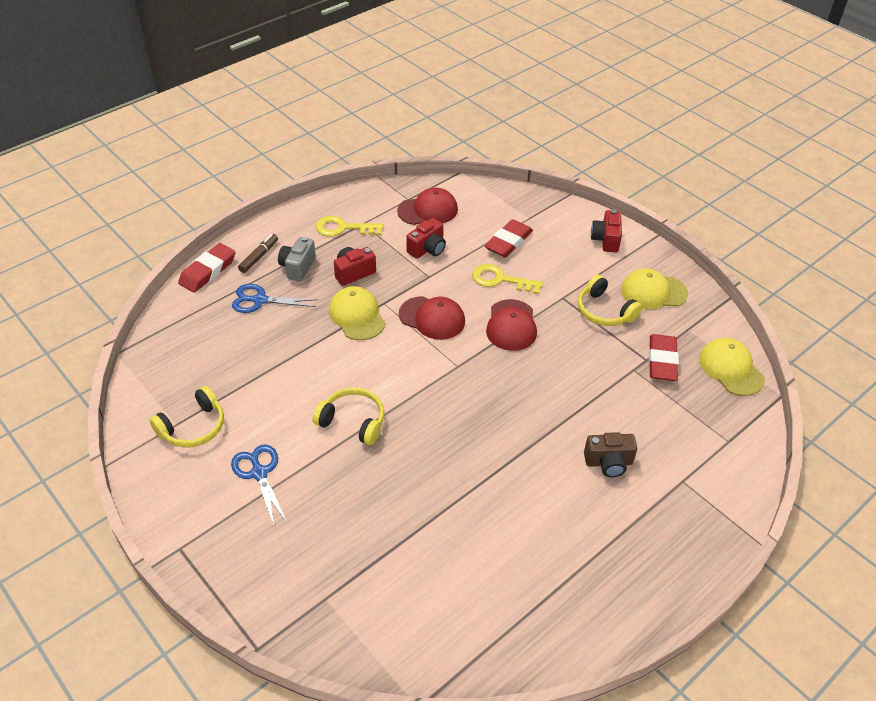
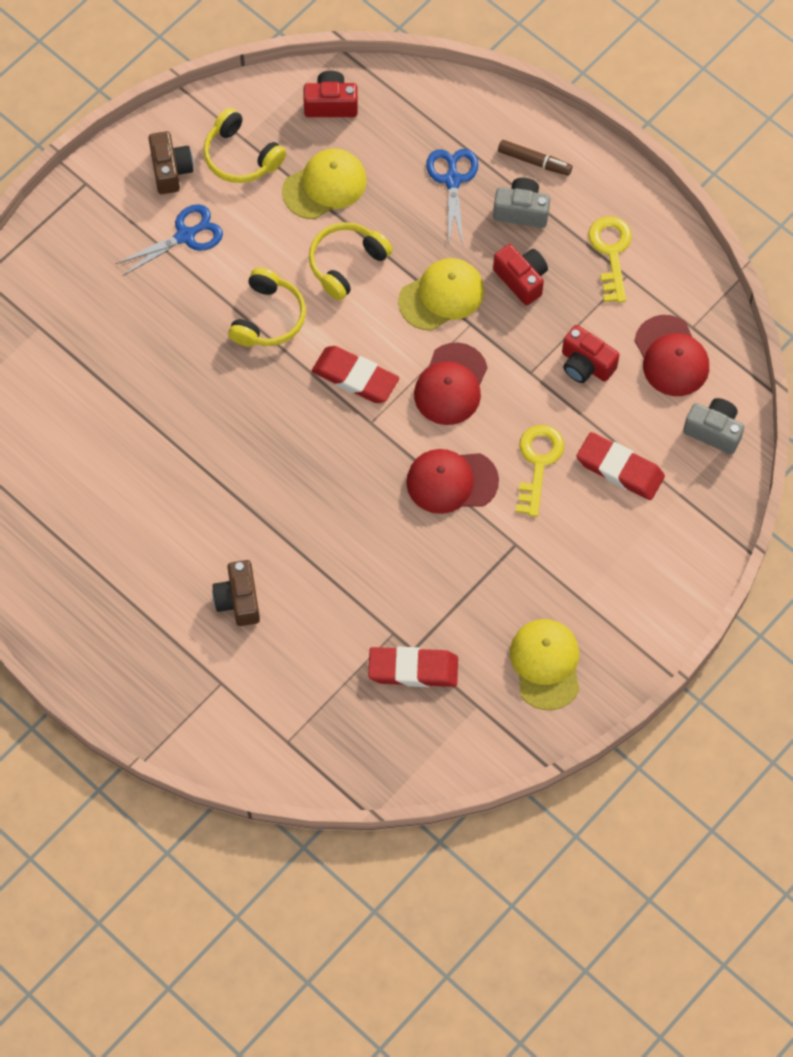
camera: 85 degrees right, 20 degrees up
red eraser [178,243,236,293] -> red eraser moved to [312,346,399,403]
yellow headphones [578,275,643,326] -> yellow headphones moved to [309,222,393,301]
red camera [591,209,622,252] -> red camera moved to [303,71,358,117]
yellow cap [699,338,765,396] -> yellow cap moved to [282,148,367,219]
none -> brown camera [148,131,194,194]
none -> grey camera [683,398,745,455]

